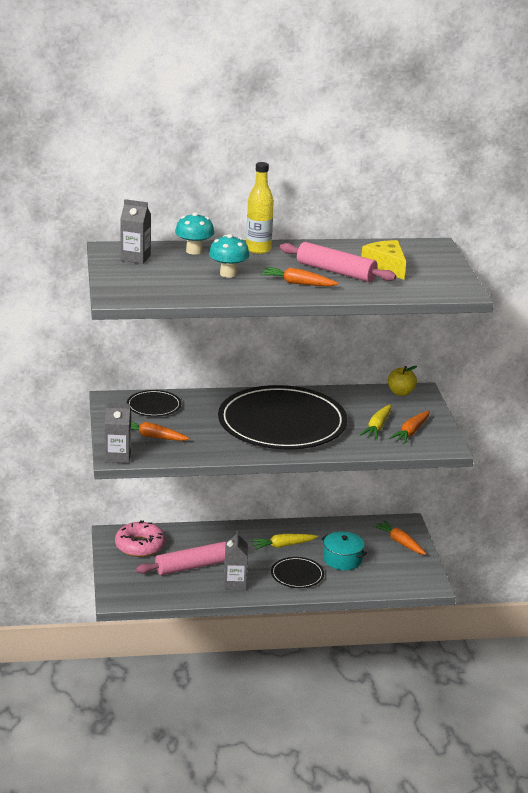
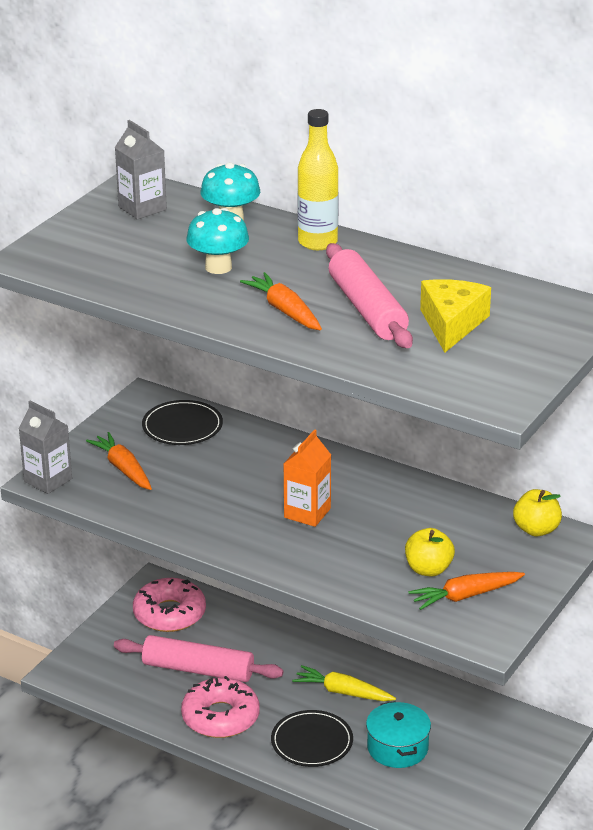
camera: 40 degrees right, 5 degrees up
black plate [218,385,347,450] -> orange carton [284,429,331,527]
grey carton [224,531,248,590] -> pink donut [181,676,260,738]
yellow carrot [360,404,391,439] -> yellow apple [405,528,455,576]
orange carrot [373,520,426,555] -> none

